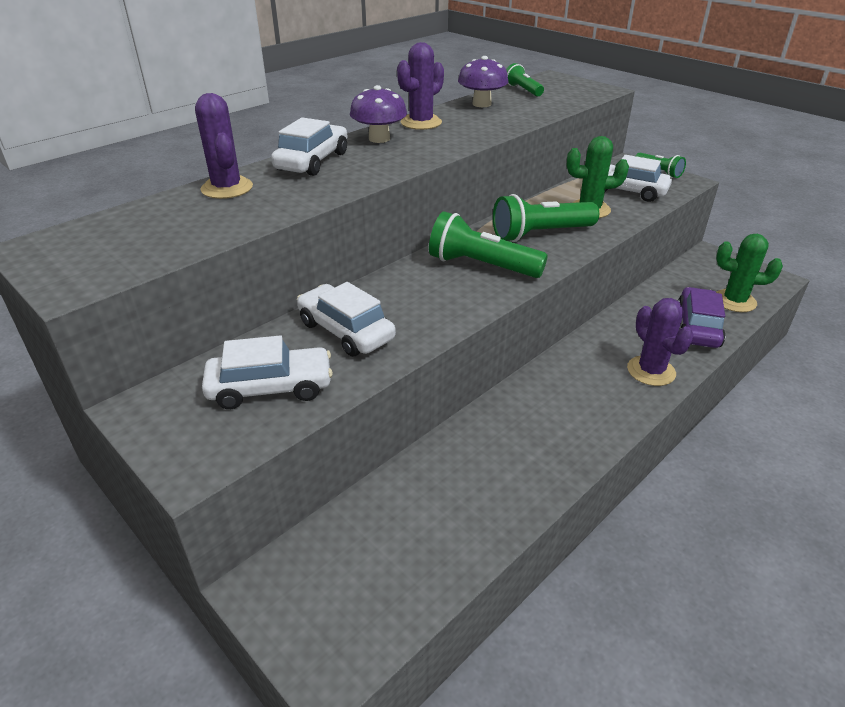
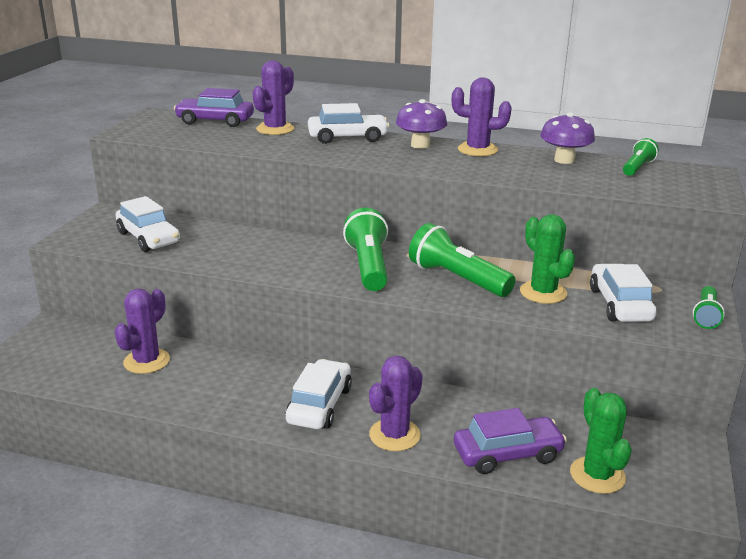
camera: 60 degrees right, 10 degrees down
white car [297,282,396,357] -> white car moved to [285,359,352,429]
none -> purple cactus [114,289,170,374]
none -> purple car [174,88,254,127]

